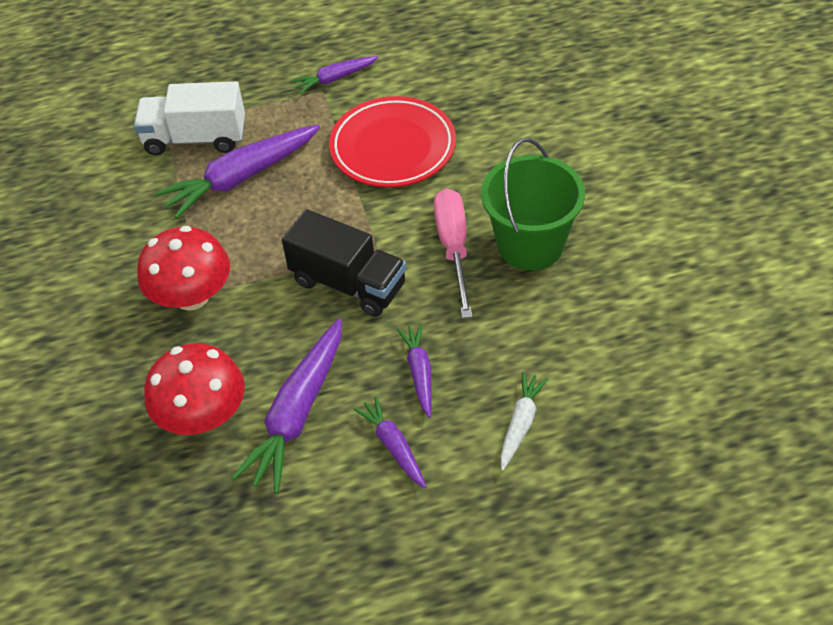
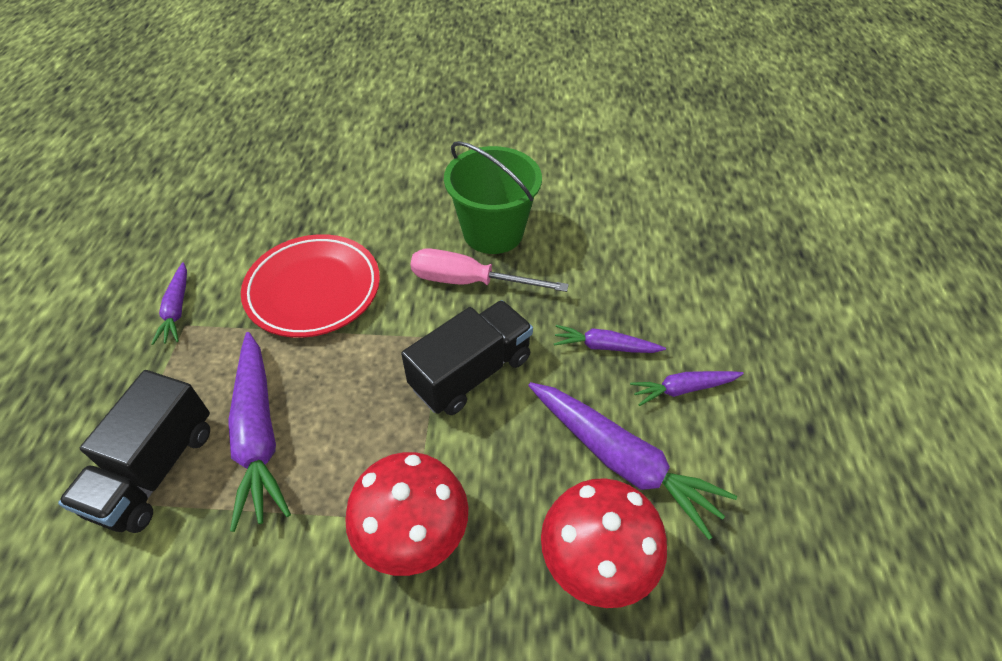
camera: 75 degrees left, 0 degrees up
white truck [134,81,245,156] -> black truck [58,370,210,533]
white carrot [500,372,548,471] -> none

